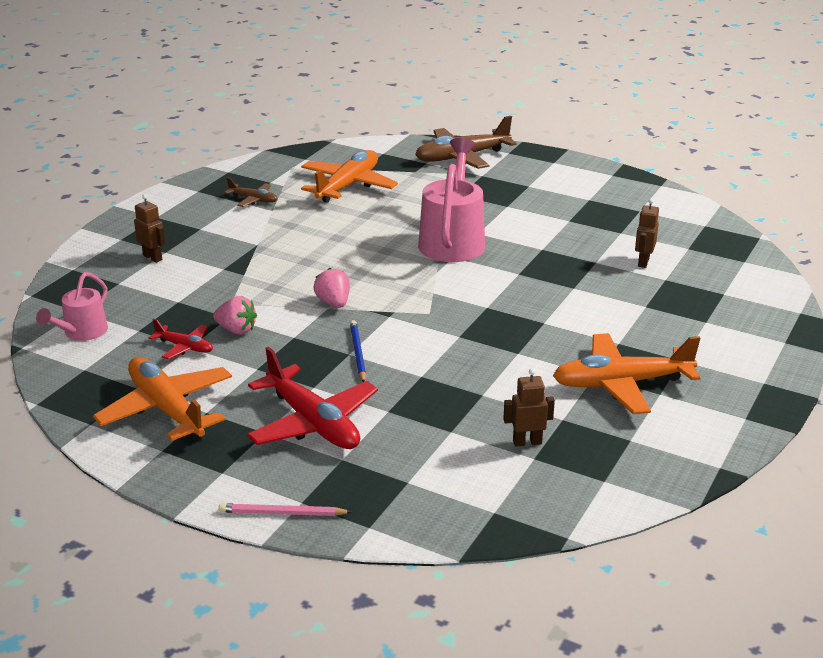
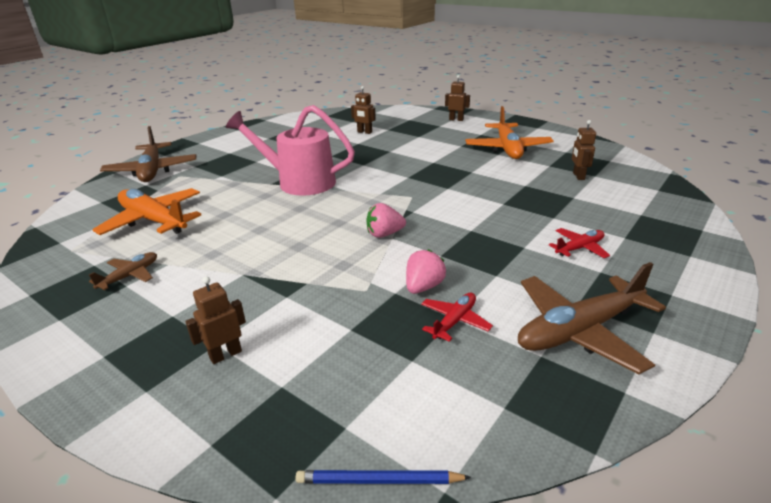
camera: 80 degrees left, 0 degrees up
pink watering can [36,272,108,341] -> none
orange plane [93,357,232,441] -> brown plane [518,262,666,374]
pink pencil [219,503,351,516] -> none
red plane [247,346,378,449] -> red plane [549,228,610,258], size x0.50
blue pencil [350,320,366,382] -> blue pencil moved to [295,470,471,484]
none -> brown robot [445,75,470,121]

